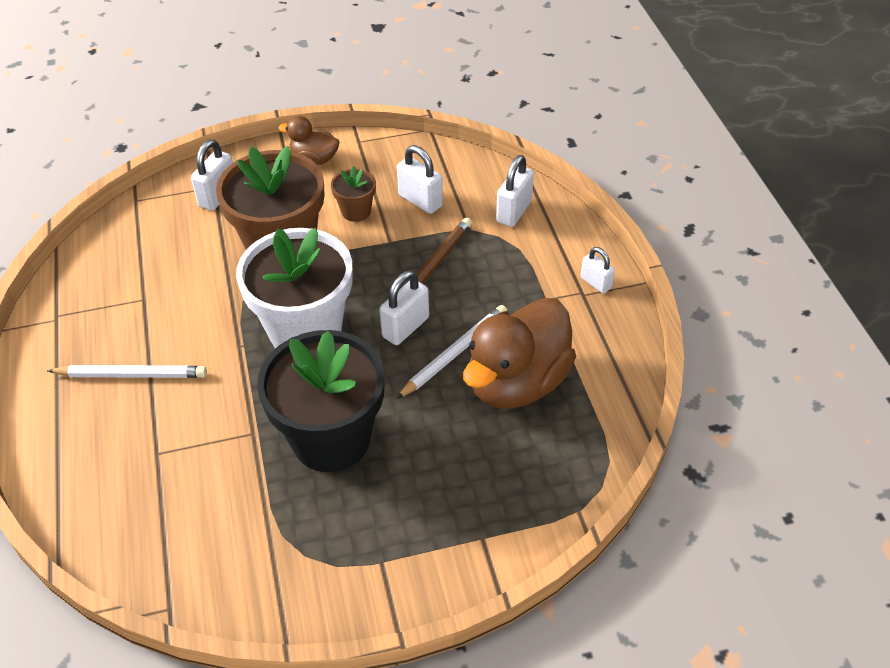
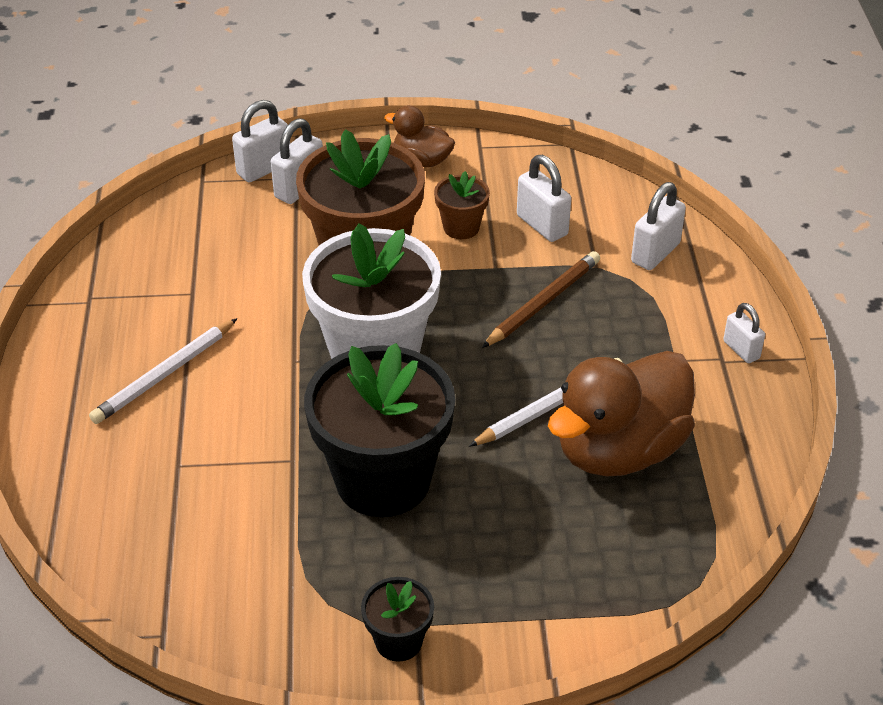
camera: 10 degrees right, 5 degrees down
white pencil [47,365,207,378] -> white pencil turned 120 degrees clockwise [89,318,238,424]
white padlock [379,271,429,345] -> white padlock moved to [232,100,290,182]
none -> black flower pot [361,577,434,662]

